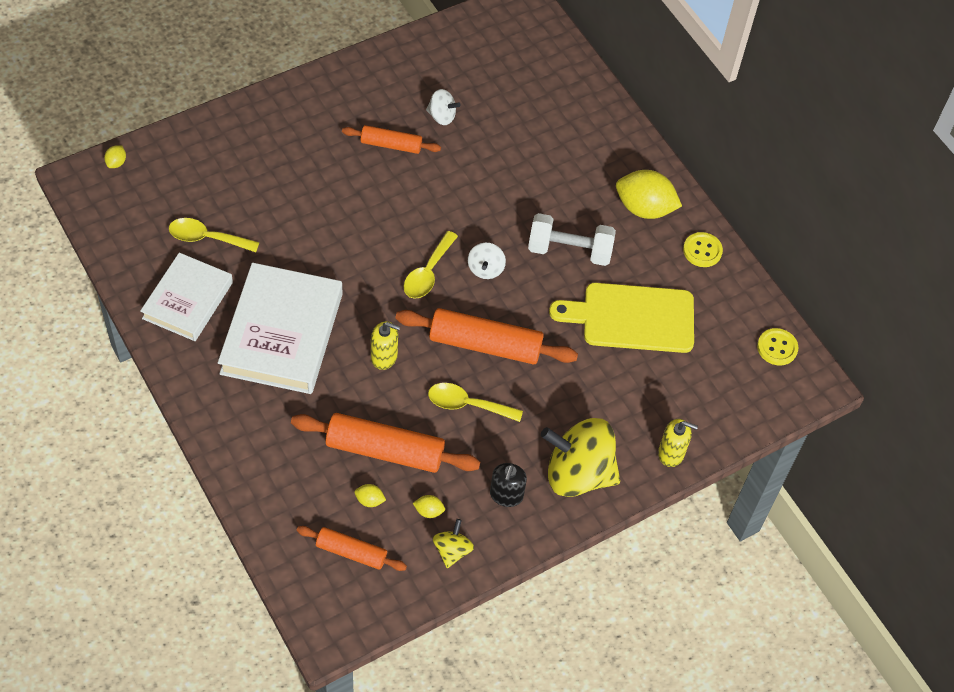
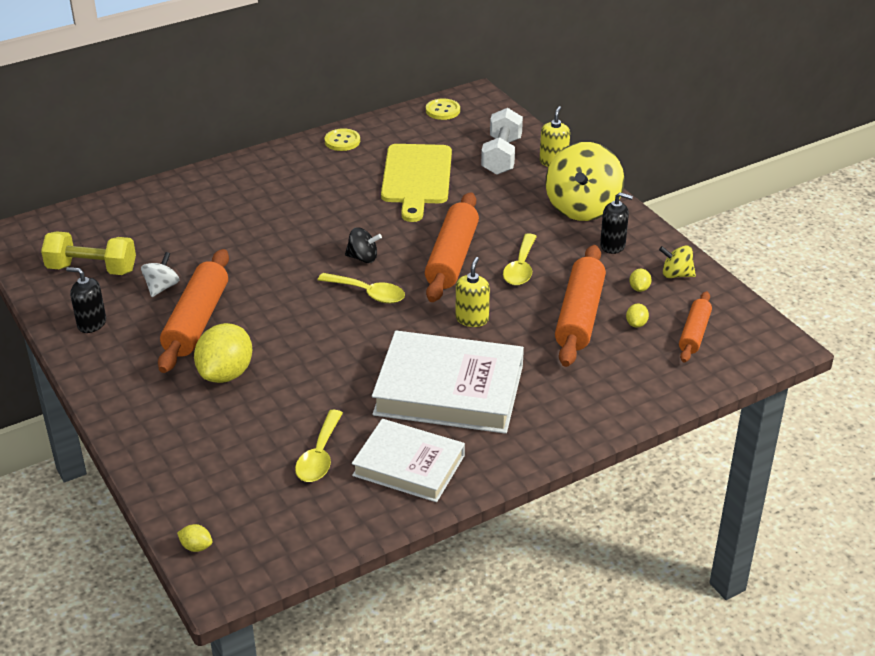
camera: 85 degrees left, 20 degrees down
orange rolling pin [342,125,441,154] -> orange rolling pin [158,249,229,373], size x1.71
white spinning top [468,243,506,279] -> black spinning top [345,227,382,263]
white dumbbell [528,213,616,266] -> white dumbbell moved to [481,108,523,175]
yellow lemon [616,170,682,219] -> yellow lemon moved to [194,323,252,383]
none -> yellow dumbbell [41,231,136,275]
none -> black soap dispenser [66,267,106,333]

